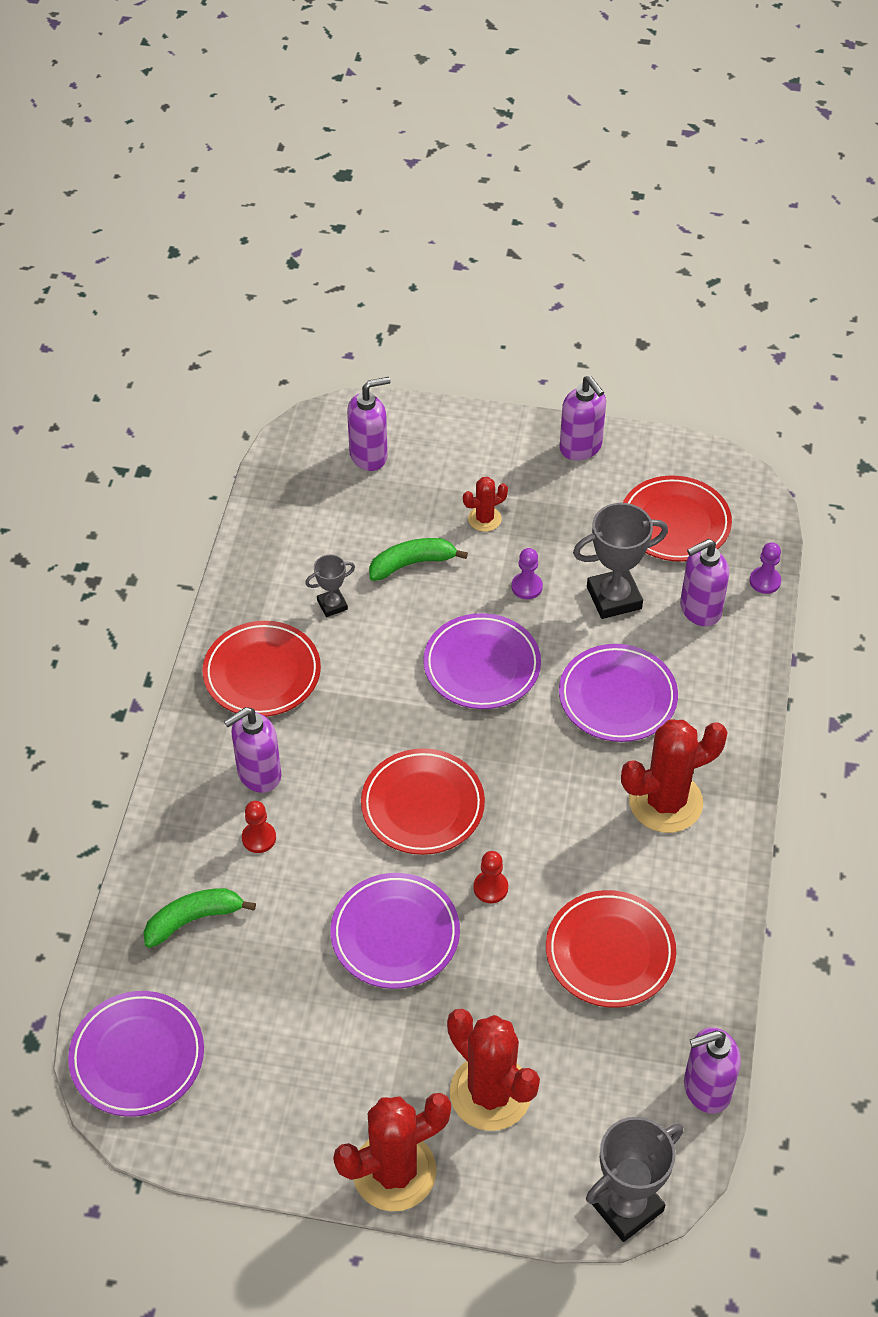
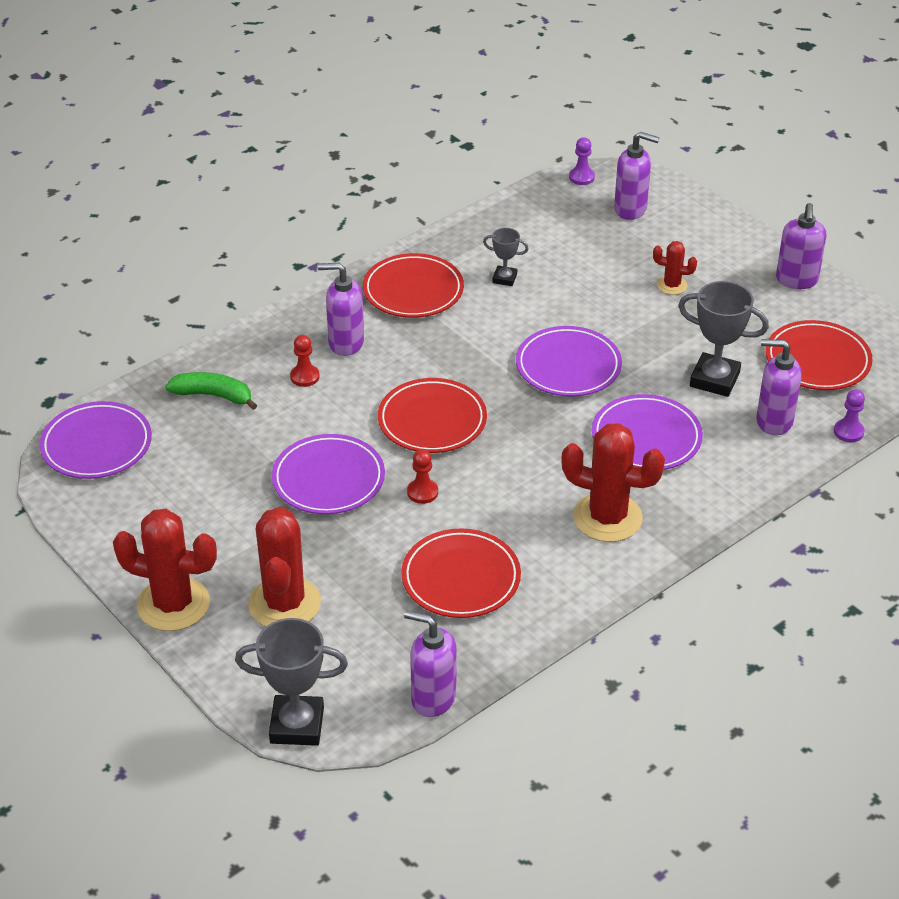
camera: 40 degrees right, 10 degrees down
green banana [369,538,468,581] -> none
purple pawn [512,548,543,599] -> purple pawn moved to [569,137,595,185]

